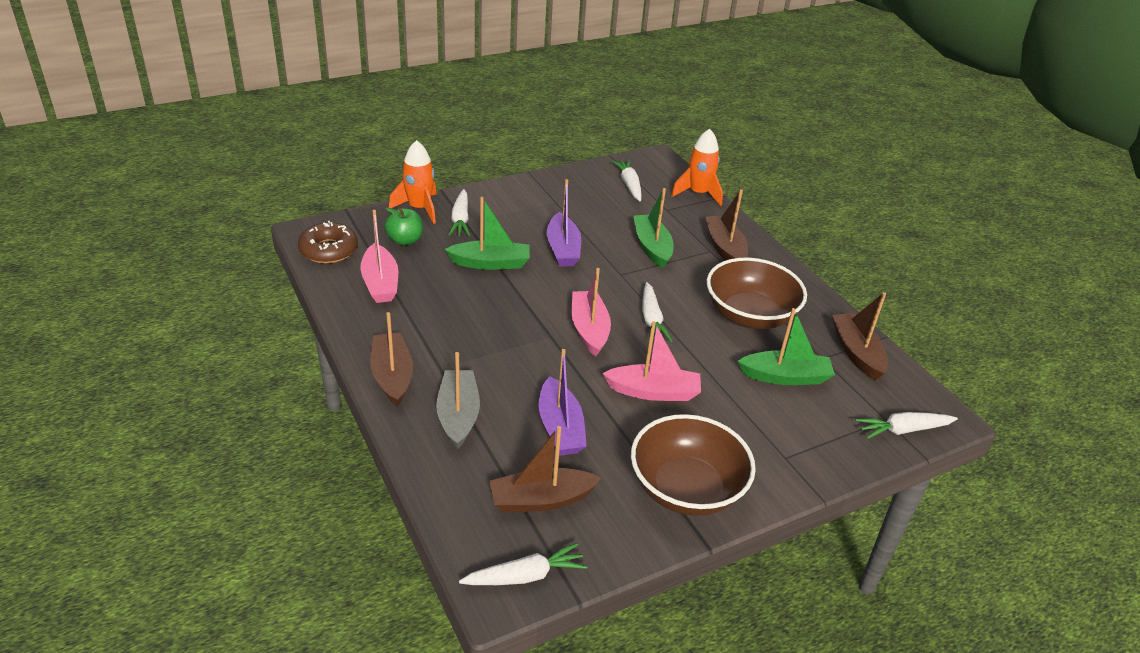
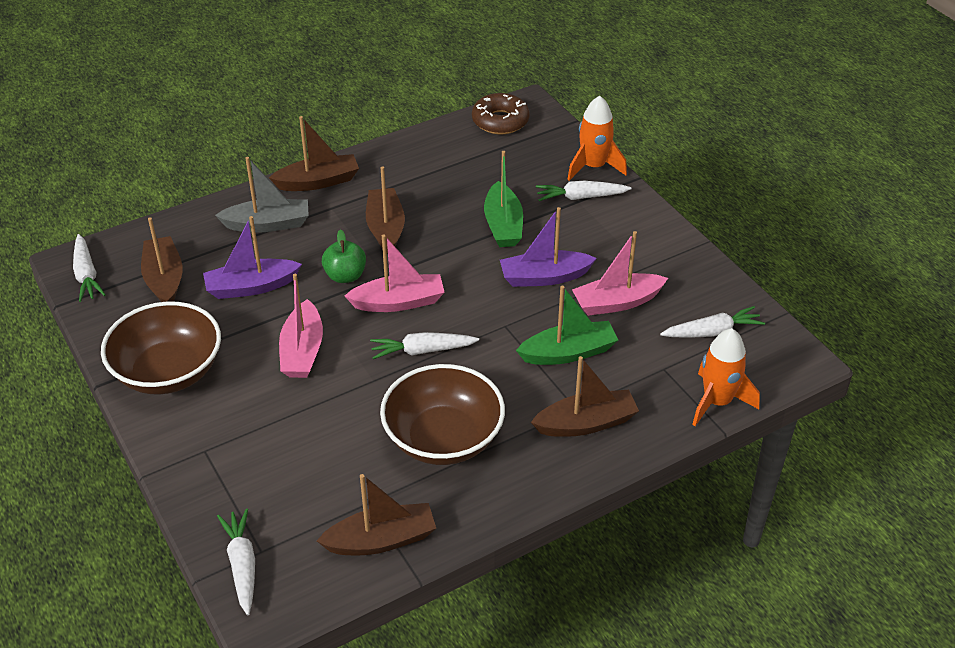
camera: 90 degrees right, 5 degrees up
pink boat [360,210,398,303] -> pink boat moved to [572,231,668,316]
green apple [385,208,423,245] -> green apple moved to [322,230,366,283]
green boat [738,308,835,385] -> none
none -> brown boat [366,166,405,254]

